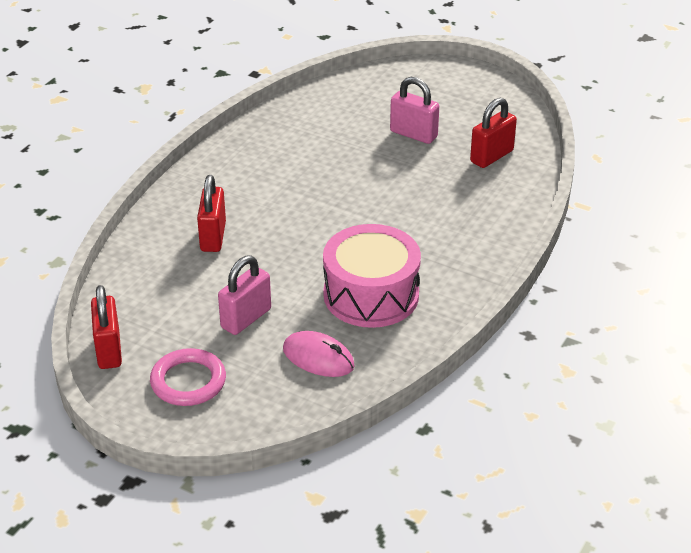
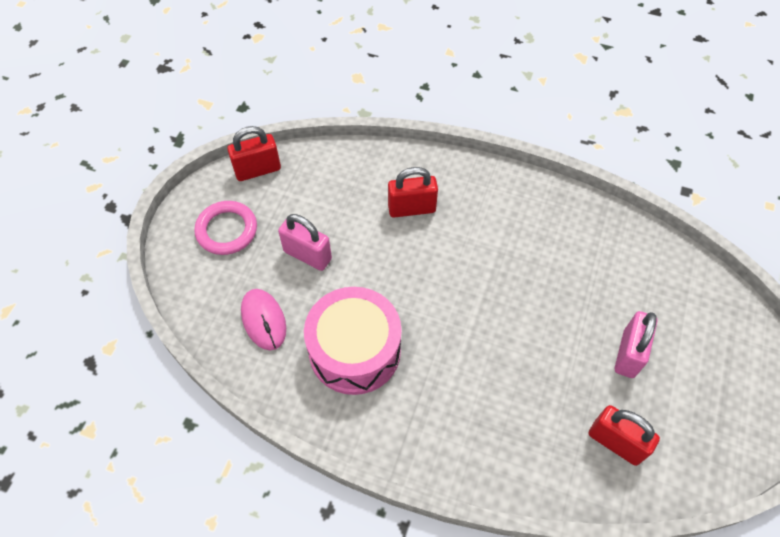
camera: 80 degrees right, 20 degrees up
pink mouse [283,331,355,377] -> pink mouse turned 45 degrees counterclockwise [241,289,286,350]

